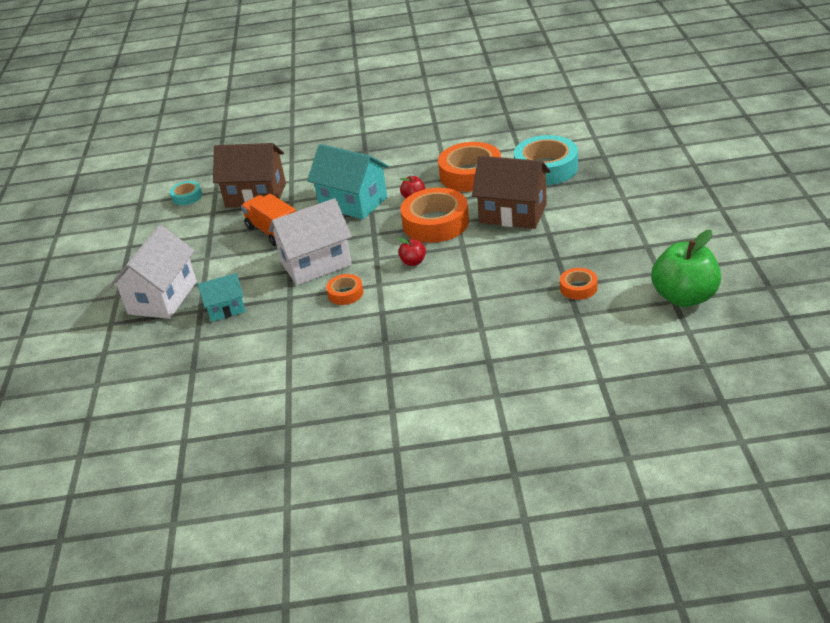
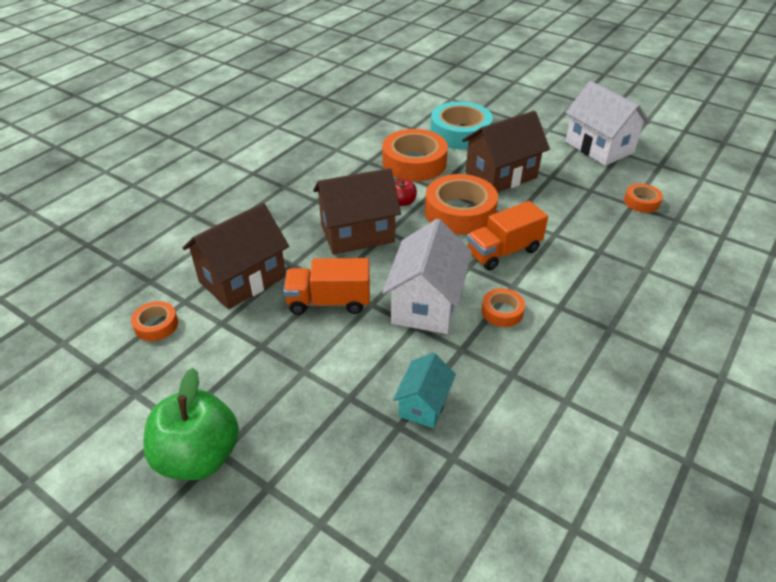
camera: 55 degrees left, 5 degrees up
white house [109,225,197,319] -> white house moved to [565,81,650,166]
turquoise tape [170,181,202,205] -> orange tape [131,301,178,341]
turquoise house [307,144,389,219] -> brown house [313,168,401,255]
red apple [398,238,426,266] -> orange truck [467,201,548,271]
green apple [651,230,721,307] -> green apple moved to [143,368,239,480]

